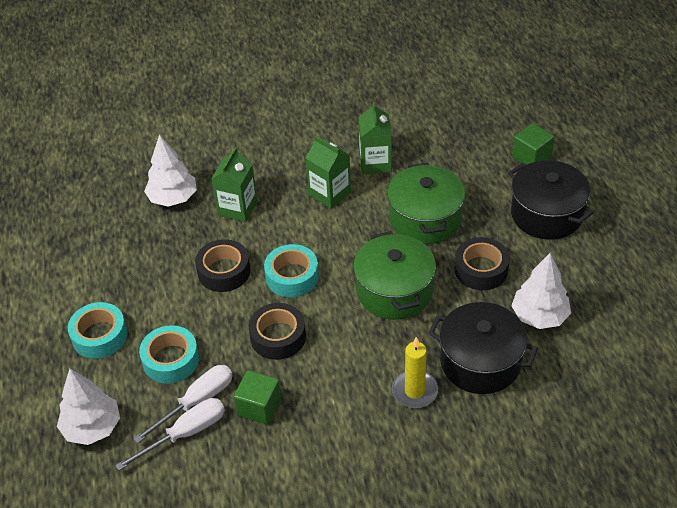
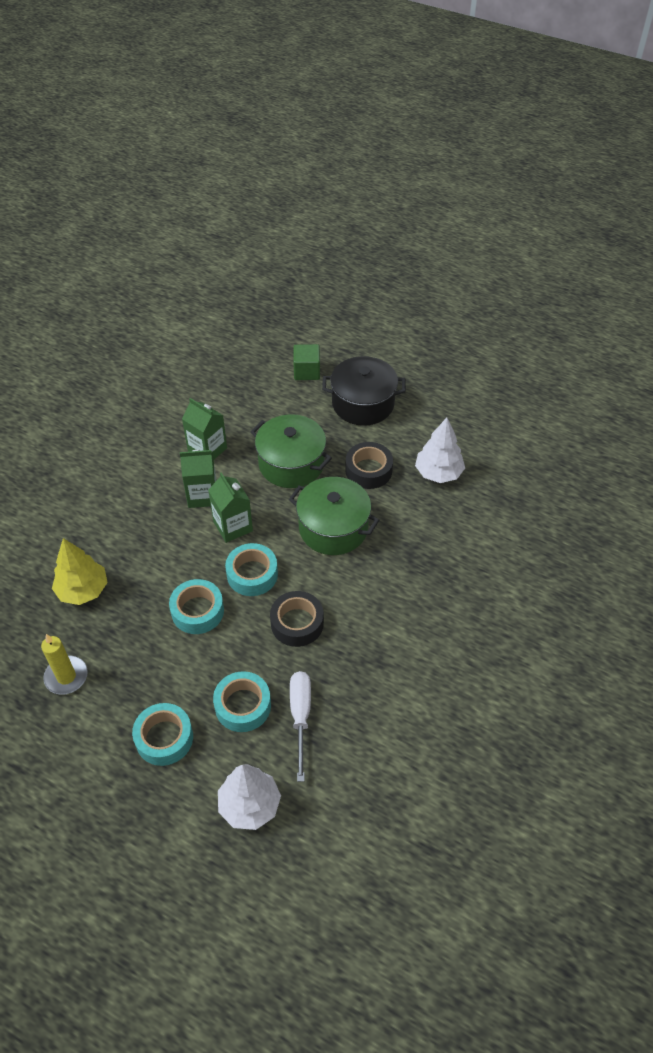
camera: 50 degrees left, 5 degrees up
white screwdriver [115,398,225,471] -> none
white tree [144,135,197,207] -> yellow tree [52,538,108,605]
black tape [195,239,250,292] -> turquoise tape [169,579,224,634]
green carton [211,147,257,222] -> green carton moved to [208,472,253,543]
green cube [234,370,281,425] -> none
yellow candle [392,337,438,408] -> yellow candle moved to [41,634,88,695]
black pot [428,302,538,394] -> none

